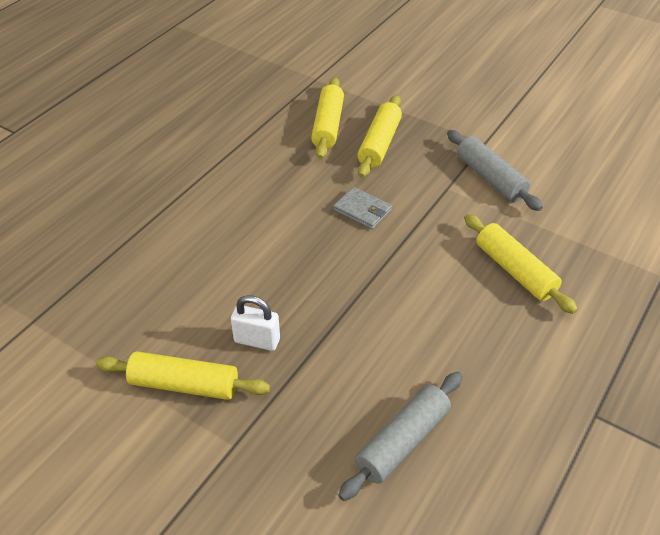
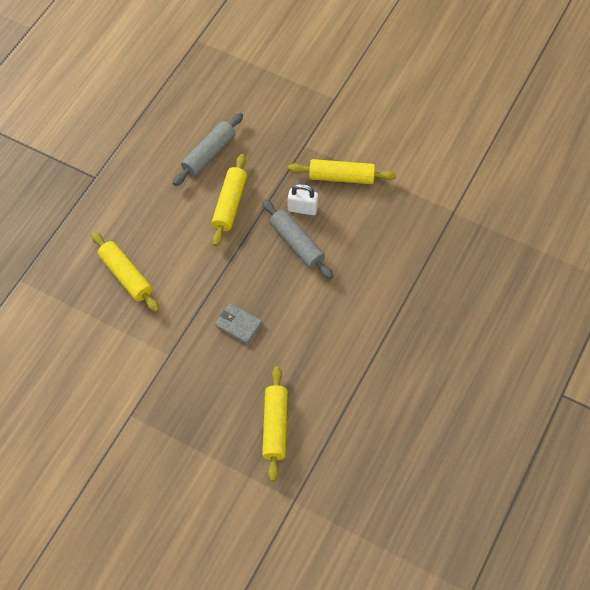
camera: 175 degrees right, 15 degrees up
yellow rolling pin [357,95,402,178] -> yellow rolling pin moved to [212,154,247,246]
grey rolling pin [447,130,543,211] -> grey rolling pin moved to [262,200,333,279]

